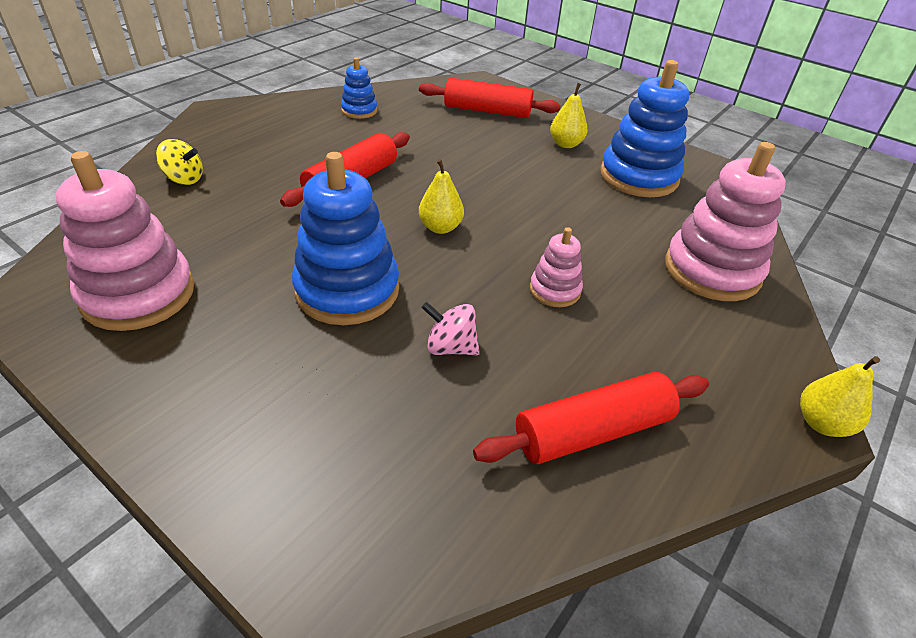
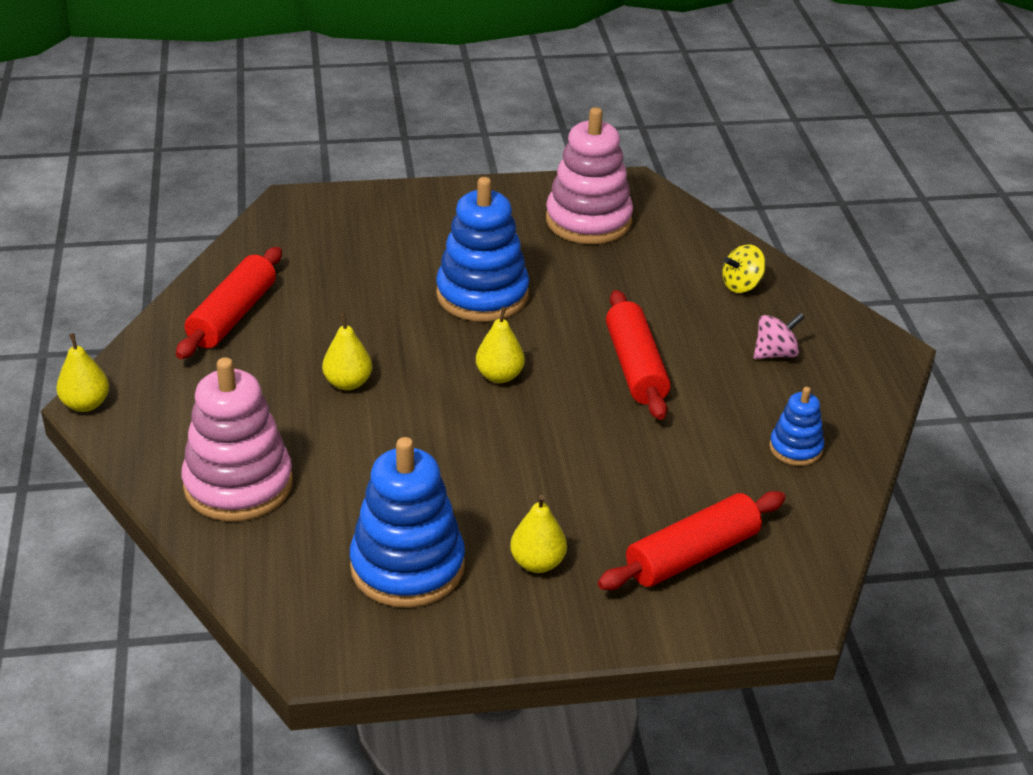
camera: 135 degrees right, 5 degrees down
pink spinning top [421,302,480,355] -> pink spinning top moved to [754,313,805,359]
pink stacking toy [530,227,583,307] -> yellow pear [322,313,372,390]

